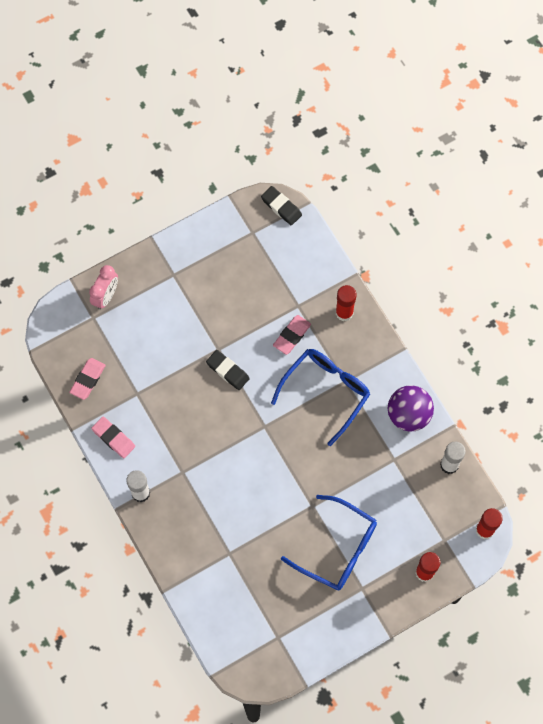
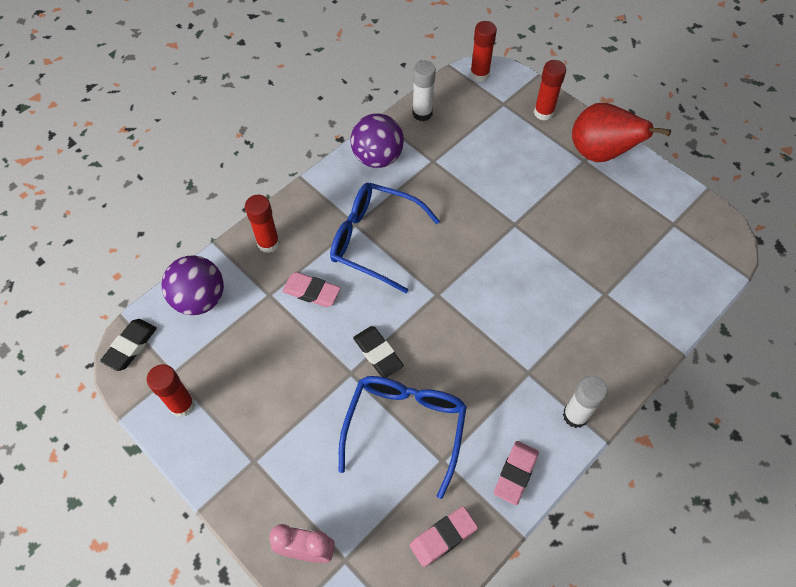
camera: 105 degrees left, 10 degrees down
pink eraser [69,358,106,400] -> pink eraser turned 45 degrees counterclockwise [409,506,478,567]
black eraser [206,350,250,390] -> black eraser turned 60 degrees counterclockwise [353,326,404,378]
blue glasses [281,495,377,590] -> blue glasses moved to [339,376,467,499]
none -> red glue stick [147,364,195,417]
none -> purple ball [161,255,224,315]
none -> red pear [572,103,671,162]

